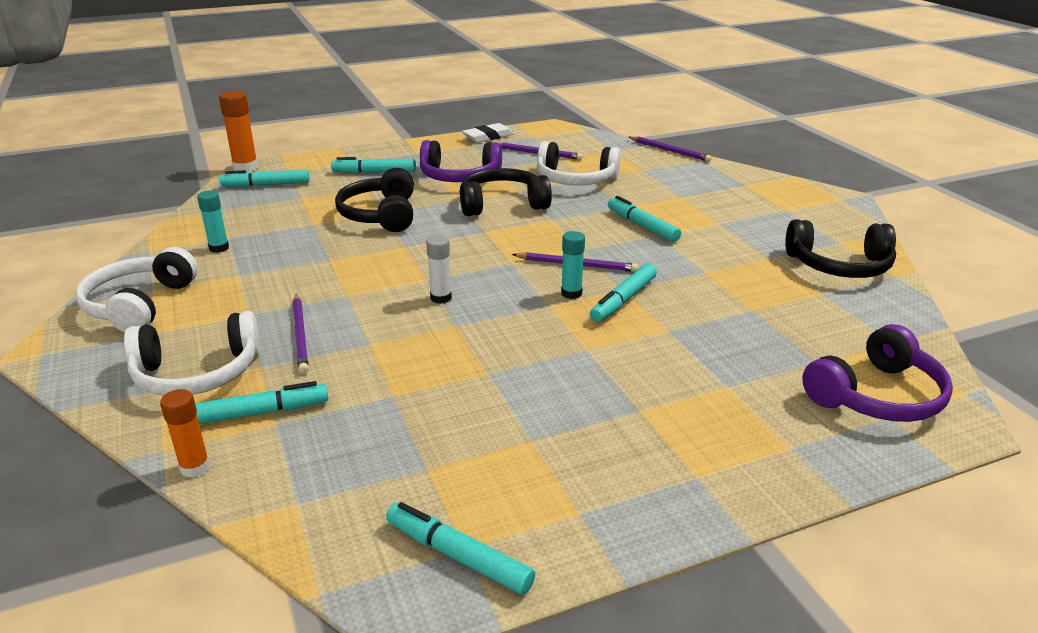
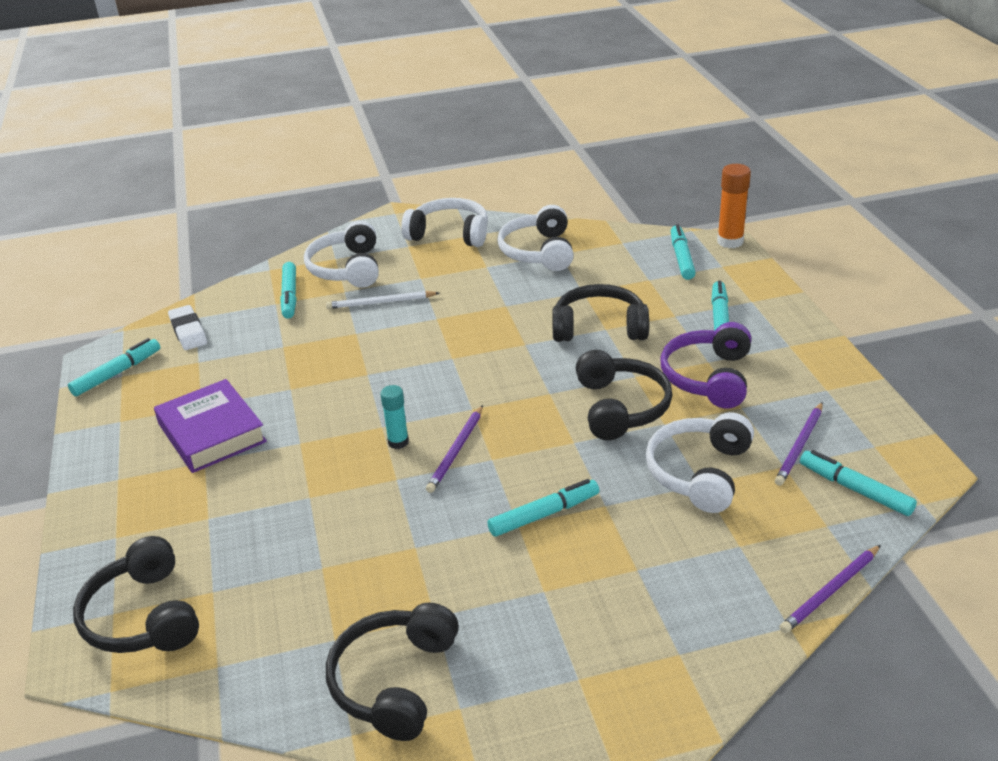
camera: 100 degrees right, 5 degrees up
orange glue stick [160,389,210,478] -> none
turquoise glue stick [197,191,229,253] -> white headphones [497,205,574,271]
purple pencil [293,293,309,374] -> white pencil [326,291,439,309]
white glue stick [426,235,452,304] -> none
white eraser [462,123,514,143] -> white eraser moved to [168,305,207,350]
turquoise marker [590,264,657,322] -> turquoise marker moved to [800,450,917,516]
purple headphones [802,324,953,422] -> black headphones [73,536,199,653]
none -> purple book [154,379,267,473]

